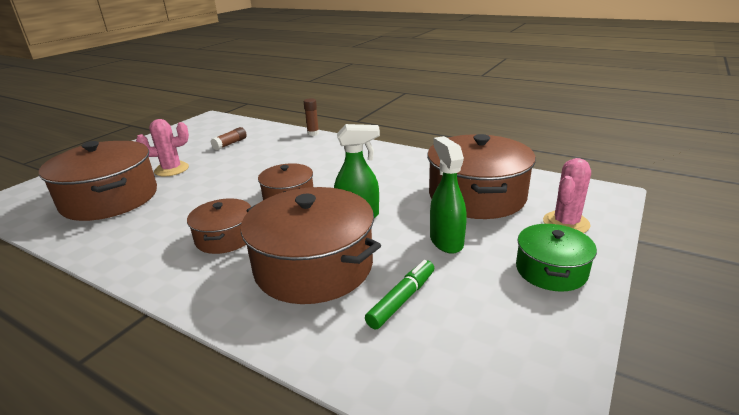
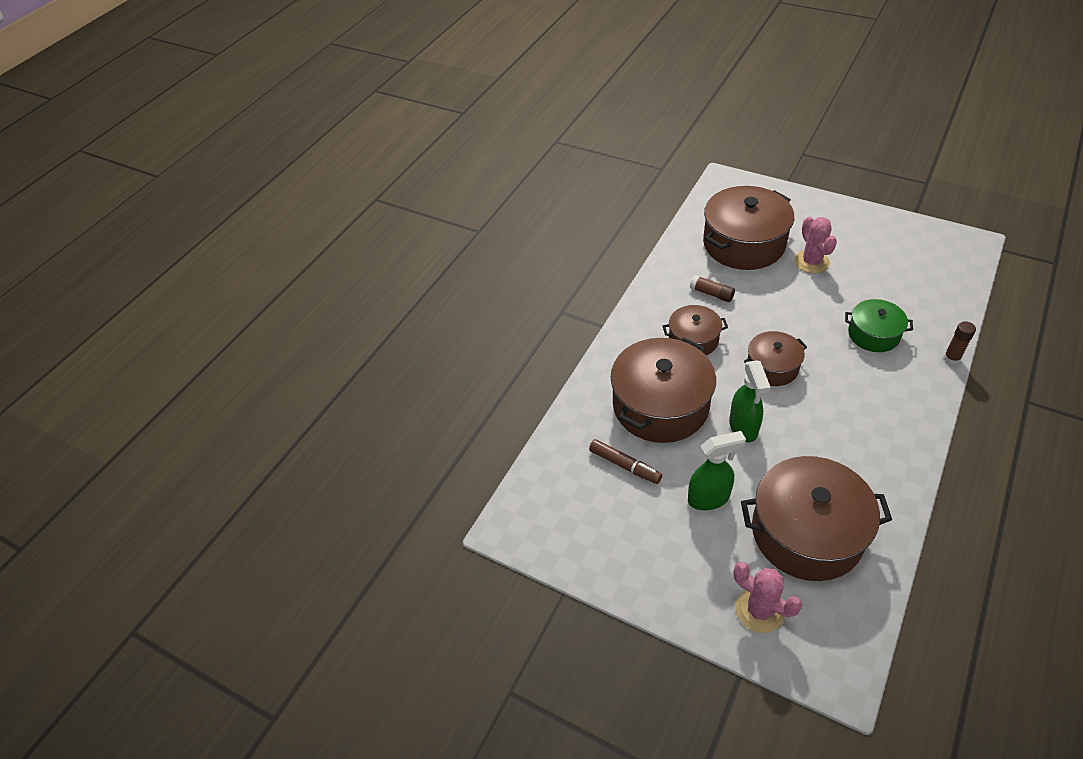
camera: 90 degrees right, 20 degrees up
brown glue stick [211,127,247,150] -> brown glue stick moved to [690,275,735,302]
green marker [365,260,434,329] -> brown marker [589,439,662,484]
green pot [516,224,597,292] -> green pot moved to [845,299,913,352]

